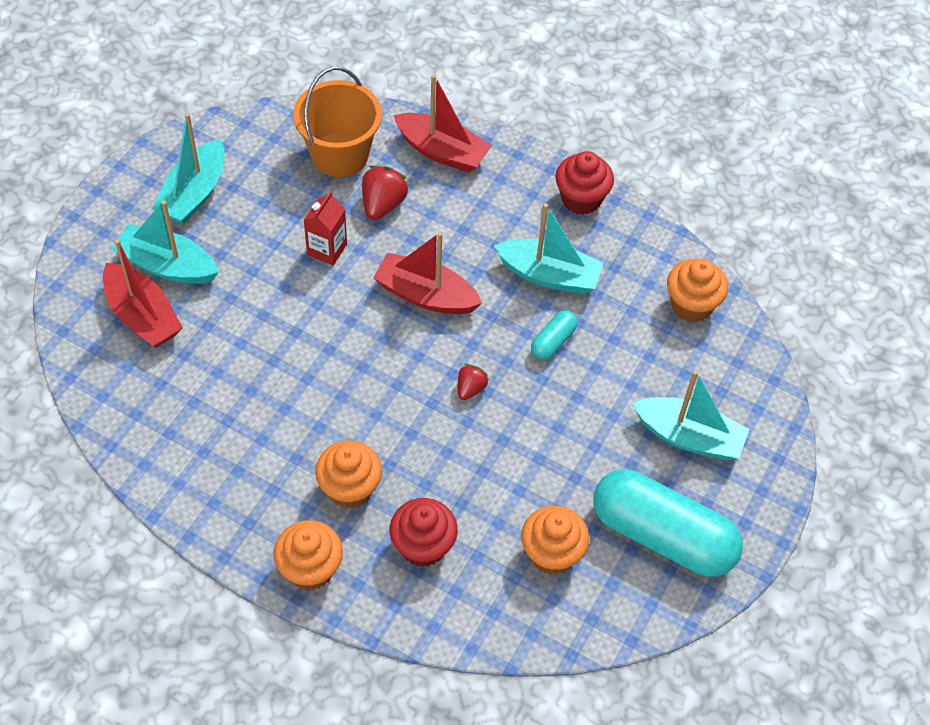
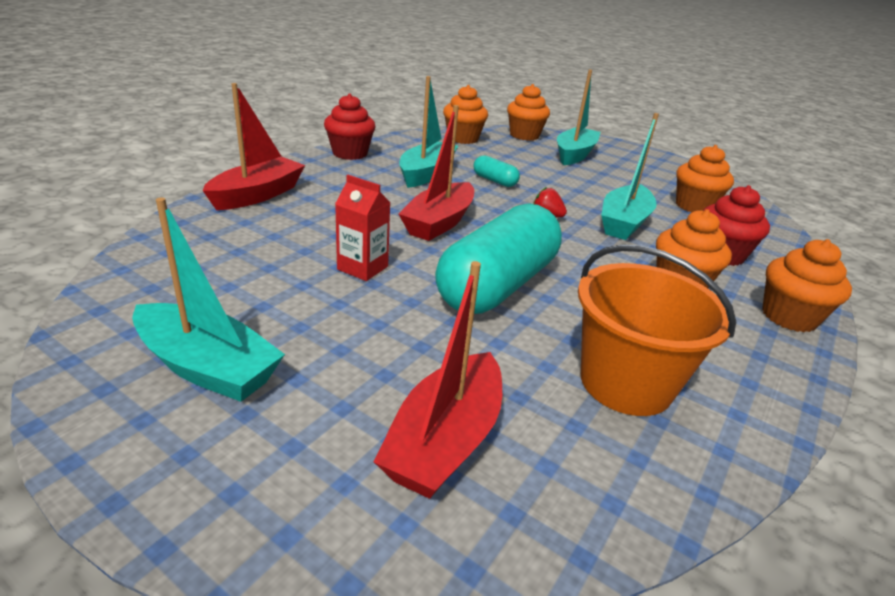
camera: 85 degrees left, 25 degrees down
red boat [103,239,183,348] -> red boat turned 150 degrees clockwise [374,261,502,499]
turquoise boat [112,200,219,284] -> turquoise boat moved to [601,113,659,240]
orange bucket [293,67,382,177] -> orange bucket moved to [578,244,736,416]
red strawberry [362,166,408,220] -> none
turquoise capsule [594,469,743,577] -> turquoise capsule moved to [435,203,562,314]
none -> orange cupcake [507,84,550,141]

